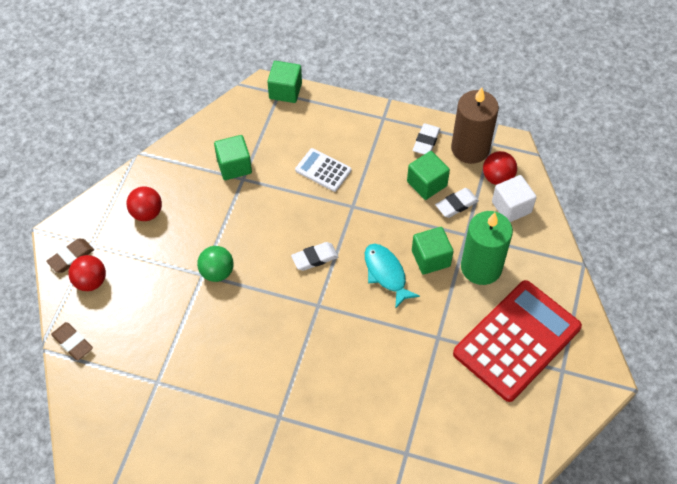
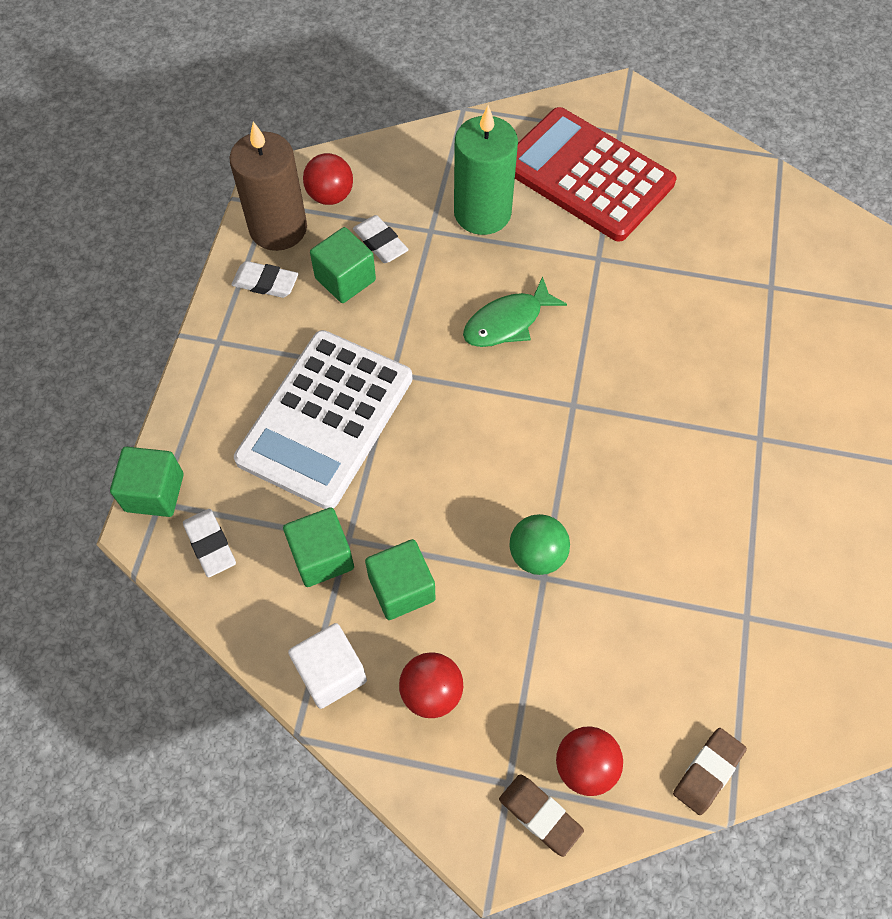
camera: 95 degrees left, 5 degrees up
white eraser [291,242,338,271] -> white eraser moved to [183,509,236,577]
white calculator [295,148,351,192] -> white calculator [234,330,413,509], size x2.15
turquoise fish [365,244,420,309] -> green fish [463,276,567,347]
green cube [412,227,454,275] -> green cube moved to [365,539,436,620]
white cube [492,175,536,222] -> white cube moved to [288,623,367,709]

